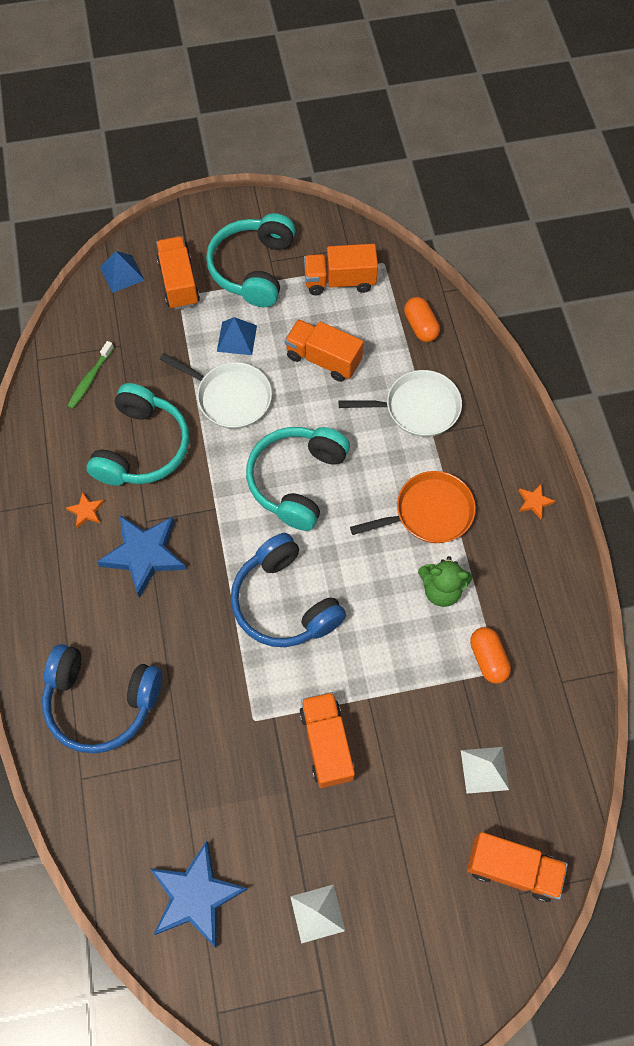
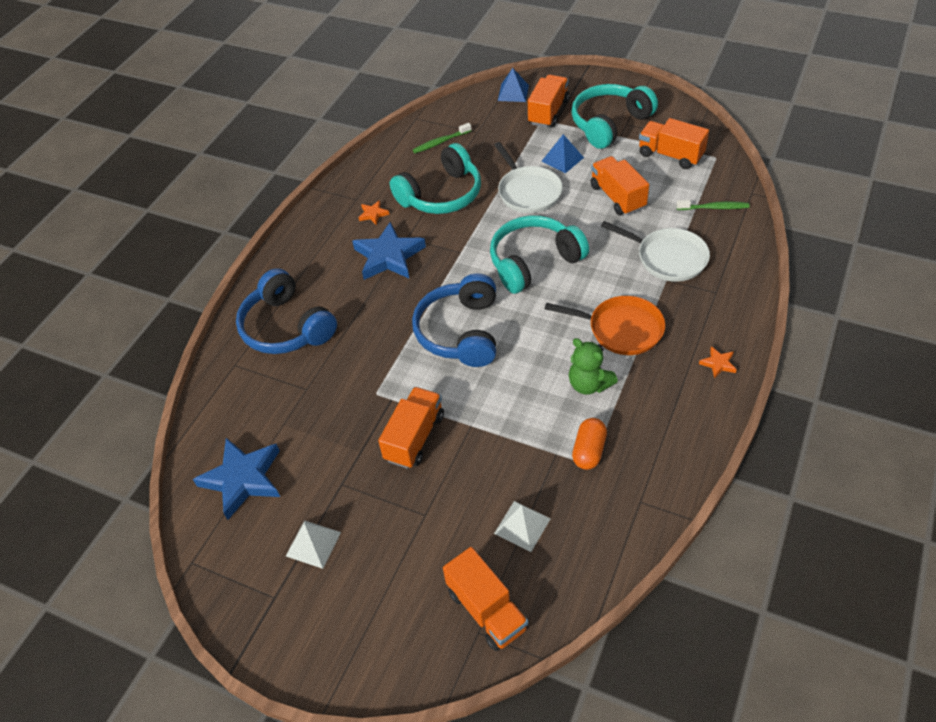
camera: 40 degrees right, 15 degrees down
orange capsule [404,297,440,342] -> green toothbrush [676,200,750,210]

